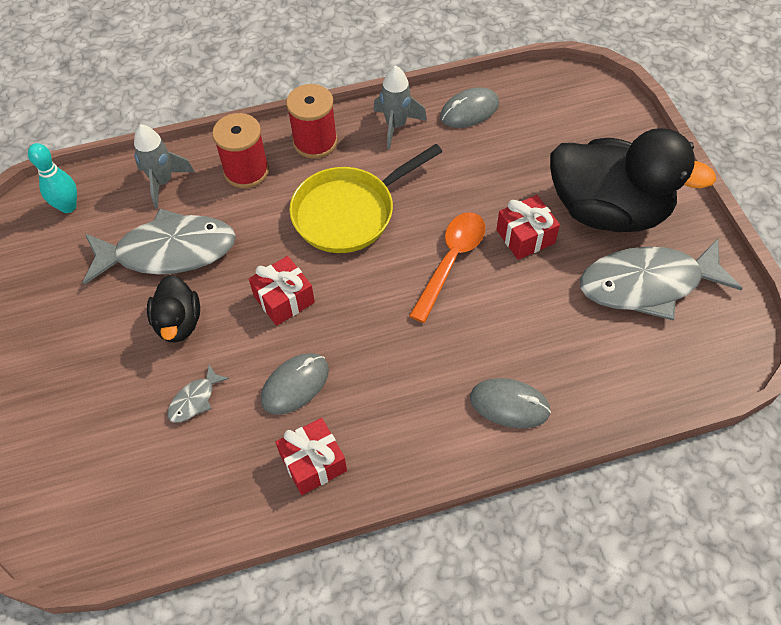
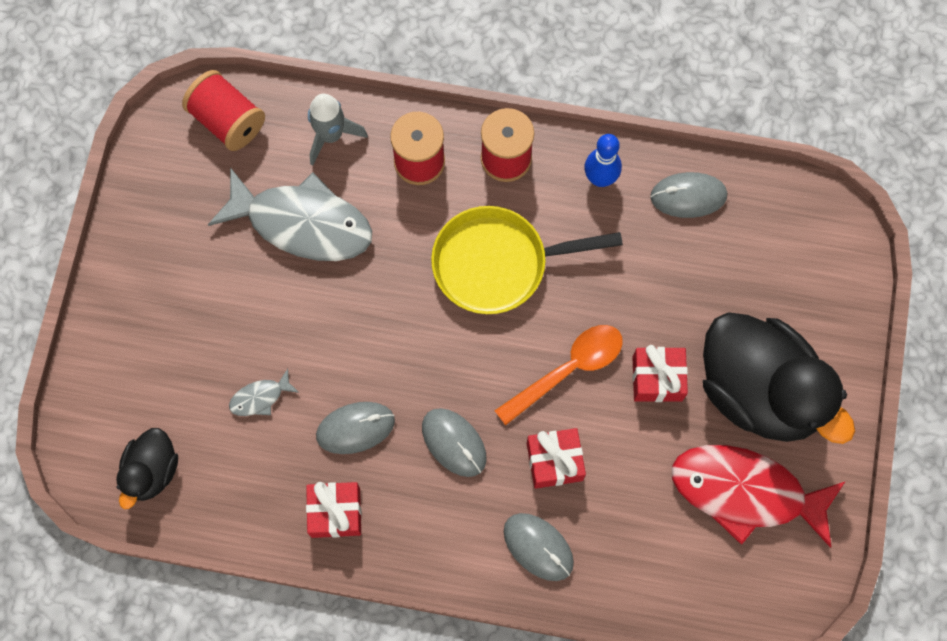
camera: 25 degrees right, 15 degrees up
turquoise bowling pin [28,143,77,213] -> red spool [182,70,265,151]
black duck [147,275,200,342] -> black duck moved to [116,428,178,509]
red gift [249,256,315,326] -> red gift moved to [527,428,586,489]
grey rocket [373,65,427,150] -> blue bowling pin [584,134,622,187]
grey fish [580,239,743,320] -> red fish [672,445,846,548]
none -> grey mouse [422,408,487,477]

